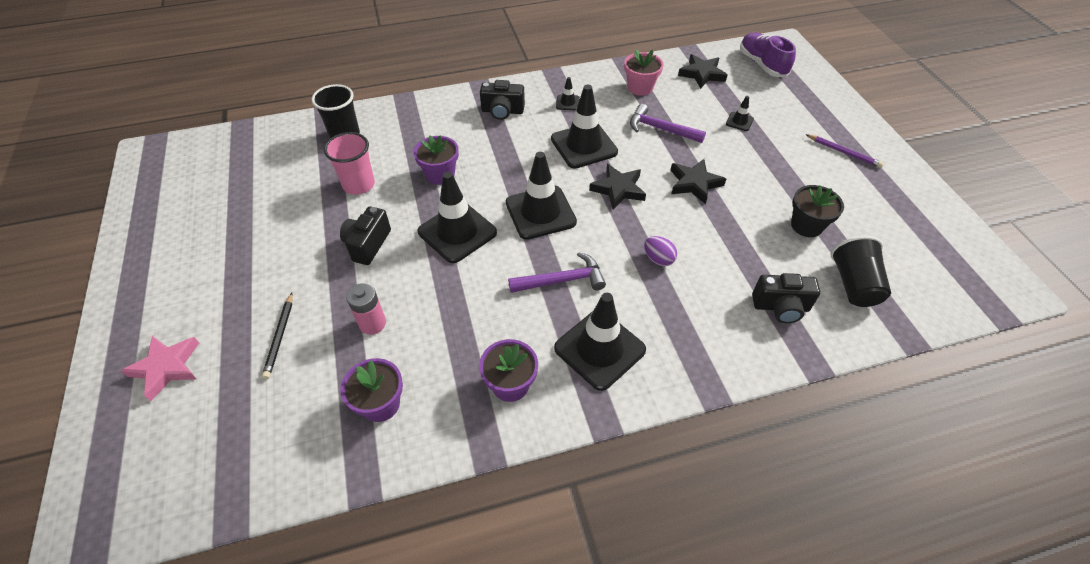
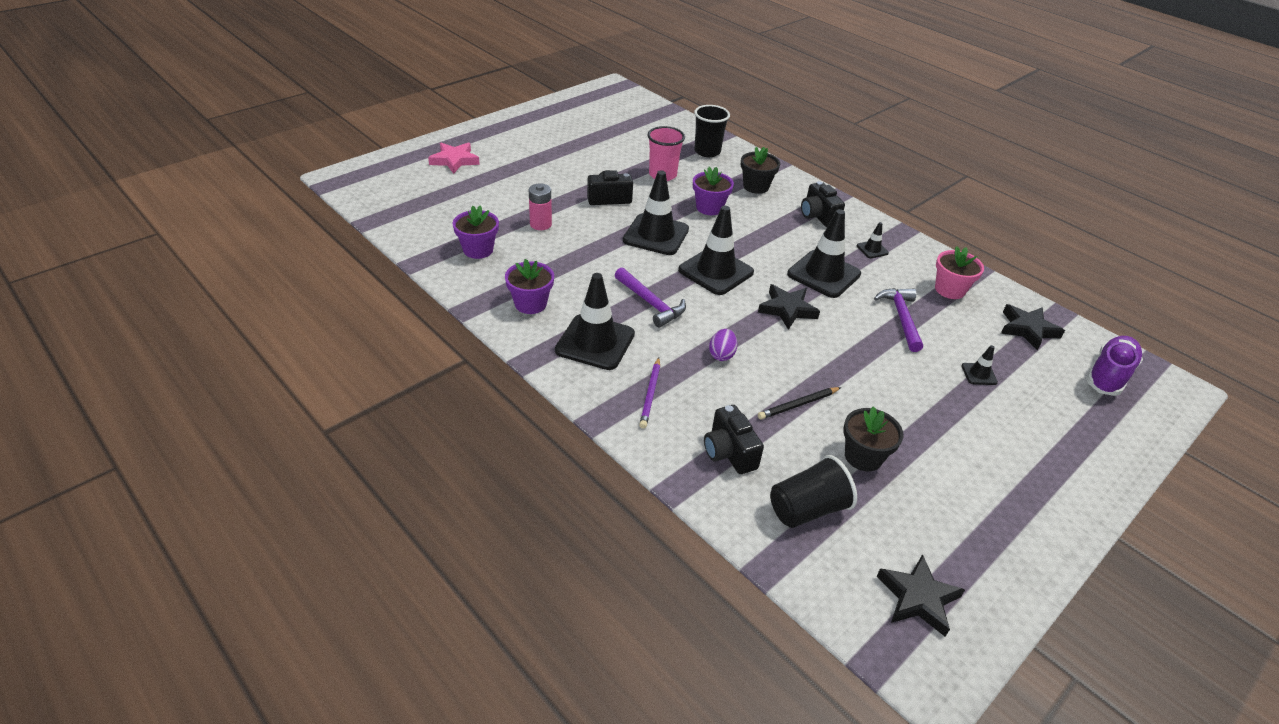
camera: 60 degrees right, 10 degrees down
black pencil [262,293,293,379] -> black pencil moved to [758,387,841,419]
black star [670,159,726,204] -> black star moved to [877,554,965,637]
purple pencil [805,134,884,168] -> purple pencil moved to [639,357,660,429]
none -> black flower pot [741,147,780,194]

